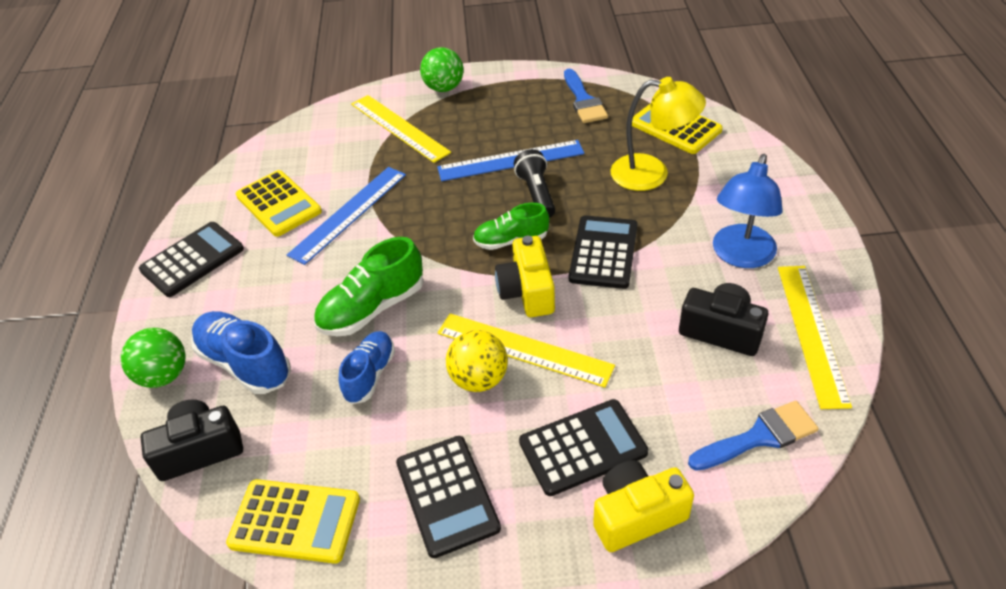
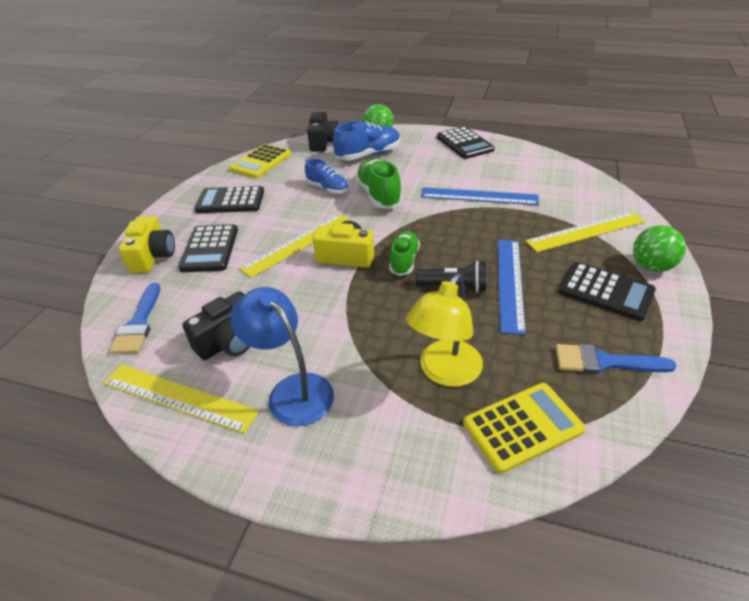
camera: 110 degrees right, 5 degrees down
yellow calculator [236,170,322,237] -> none
blue ruler [287,167,406,265] -> blue ruler turned 45 degrees counterclockwise [421,187,539,205]
yellow ball [446,330,508,392] -> none
black calculator [569,215,637,289] -> black calculator moved to [559,262,656,321]

